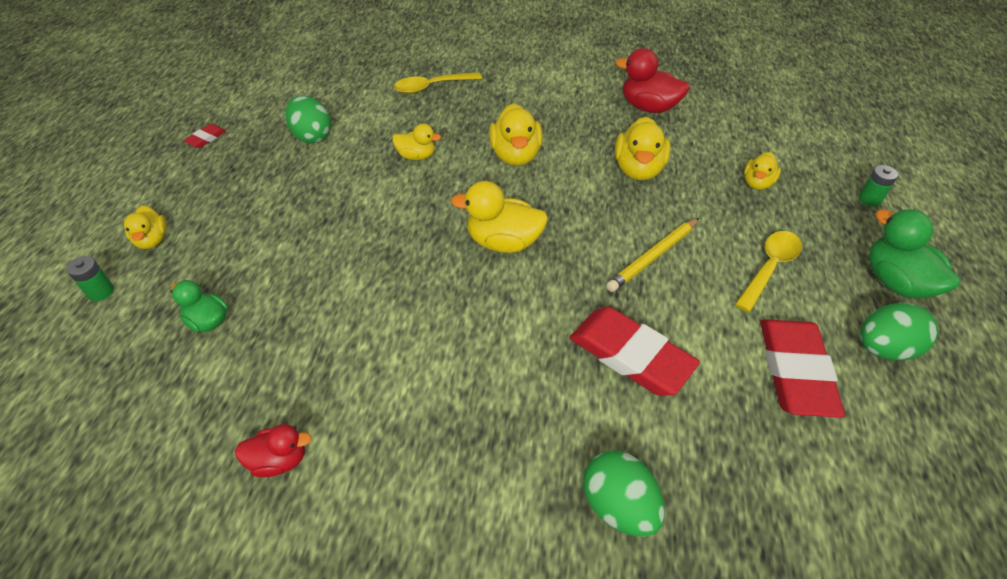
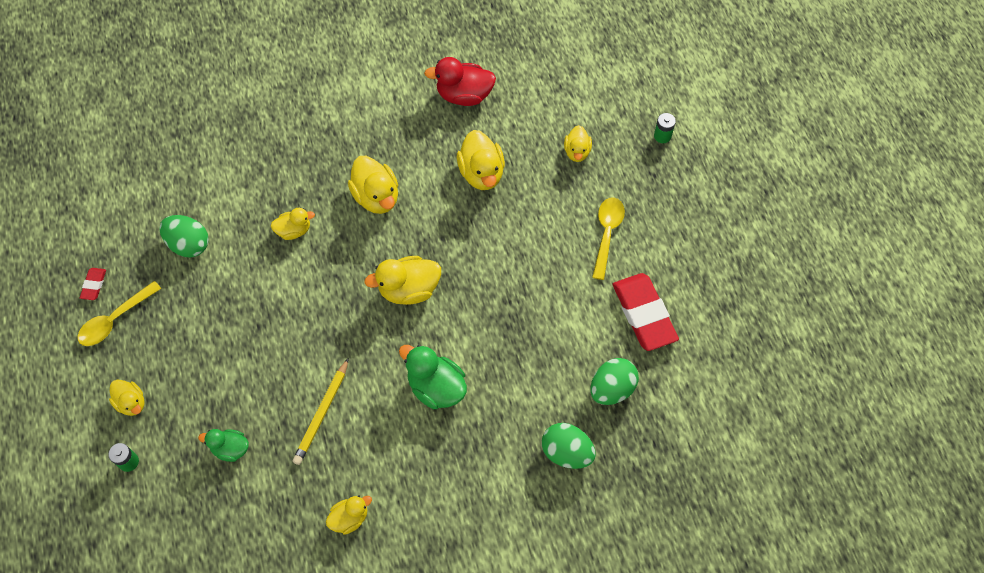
camera: 25 degrees left, 15 degrees up
red duck [235,424,312,477] -> yellow duck [326,496,372,535]
yellow spoon [394,72,482,94] -> yellow spoon moved to [78,281,161,346]
red eraser [570,307,700,396] -> none
yellow pencil [606,218,699,292] -> yellow pencil moved to [293,358,349,465]
green egg [860,303,938,360] -> green egg moved to [591,358,639,405]
green duck [868,209,961,299] -> green duck moved to [399,345,467,409]

